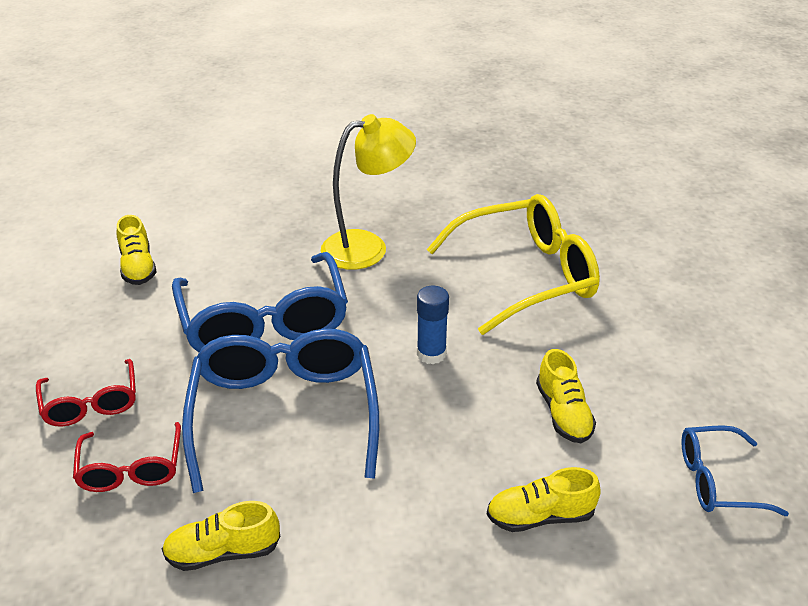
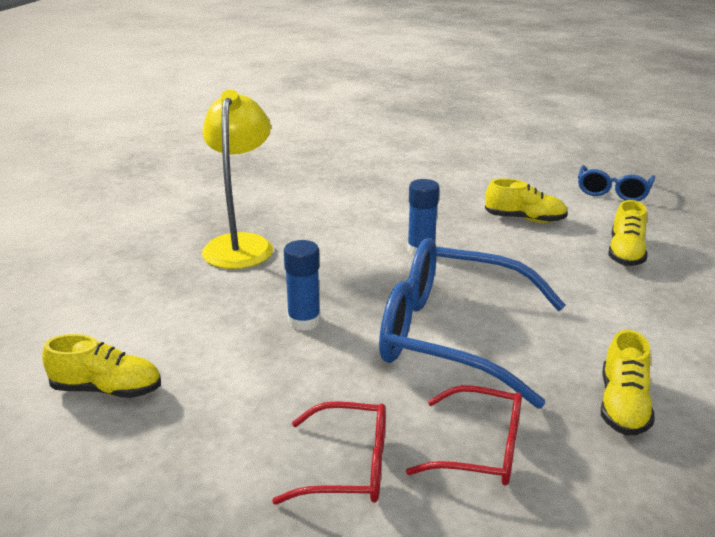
camera: 65 degrees left, 10 degrees down
blue glasses [172,252,348,352] -> blue glue stick [284,240,321,331]
yellow glasses [427,194,600,335] -> none

